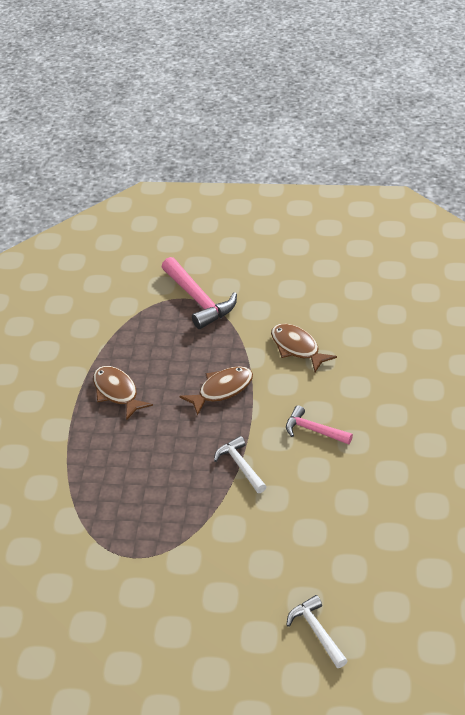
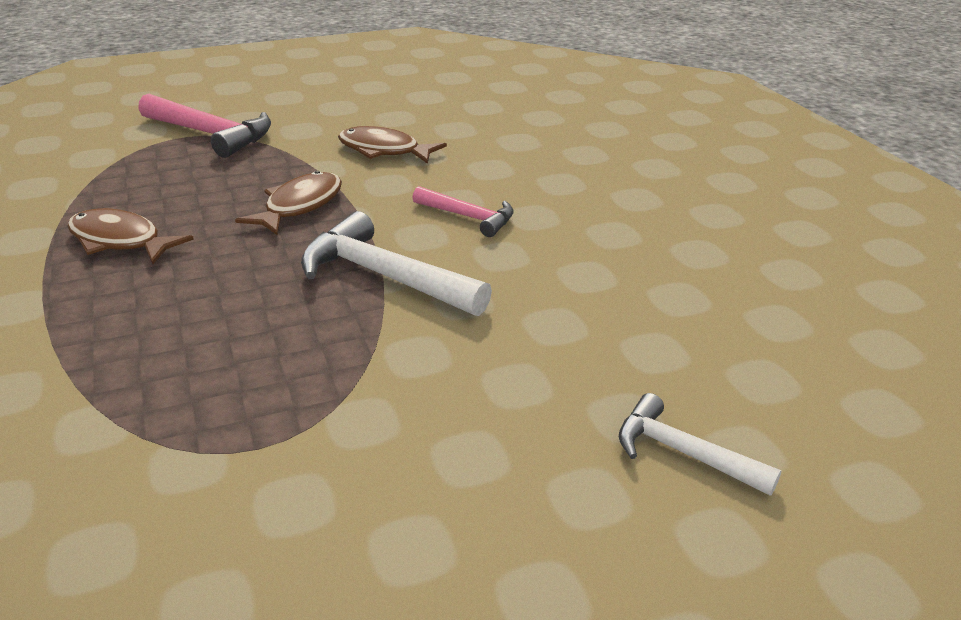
camera: 30 degrees left, 10 degrees down
white hammer [214,436,267,493] -> white hammer [301,211,492,316], size x1.66
pink hammer [286,405,353,445] -> pink hammer turned 150 degrees counterclockwise [413,186,514,237]

